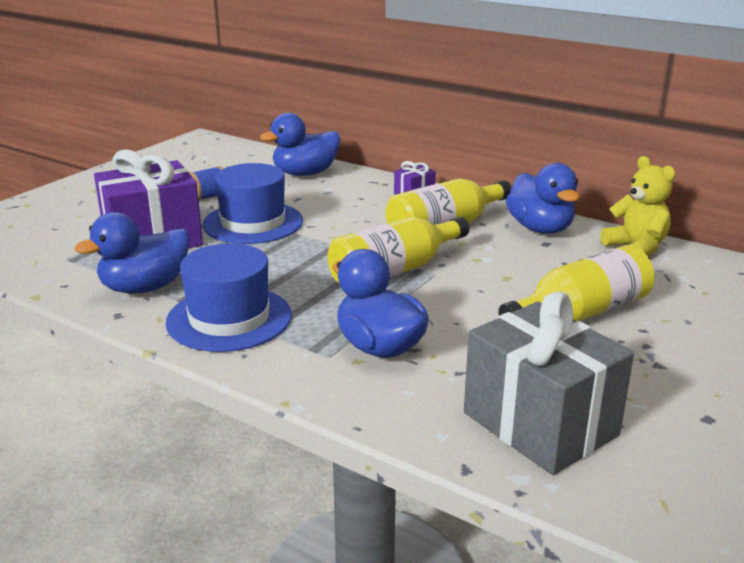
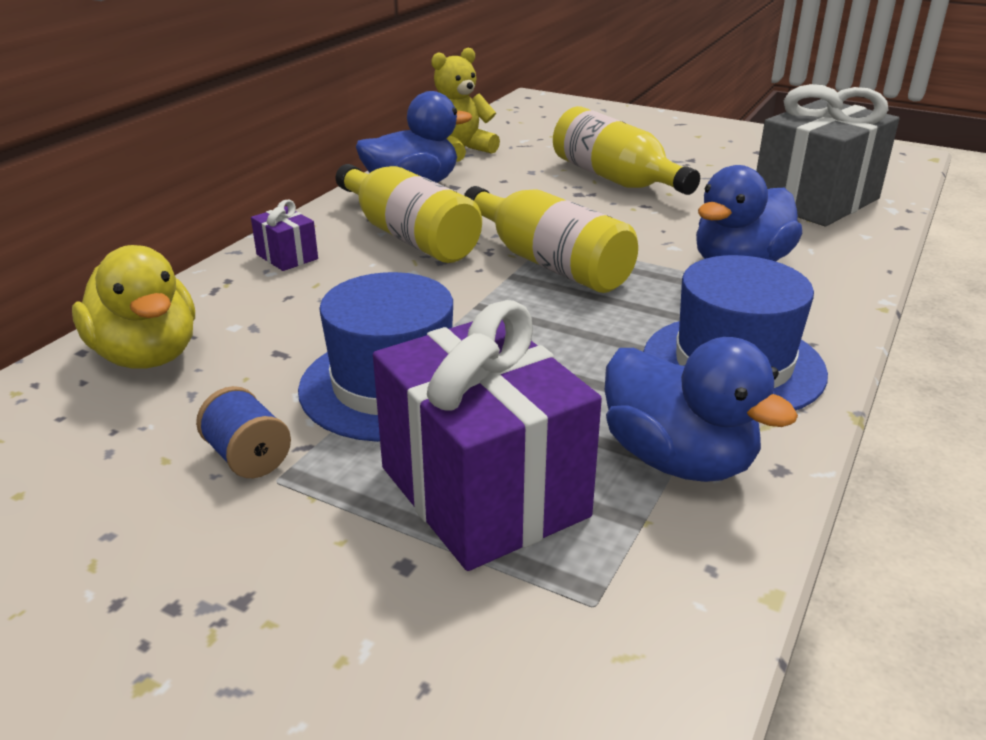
camera: 95 degrees left, 5 degrees up
blue duck [260,113,340,176] -> yellow duck [72,245,195,368]

